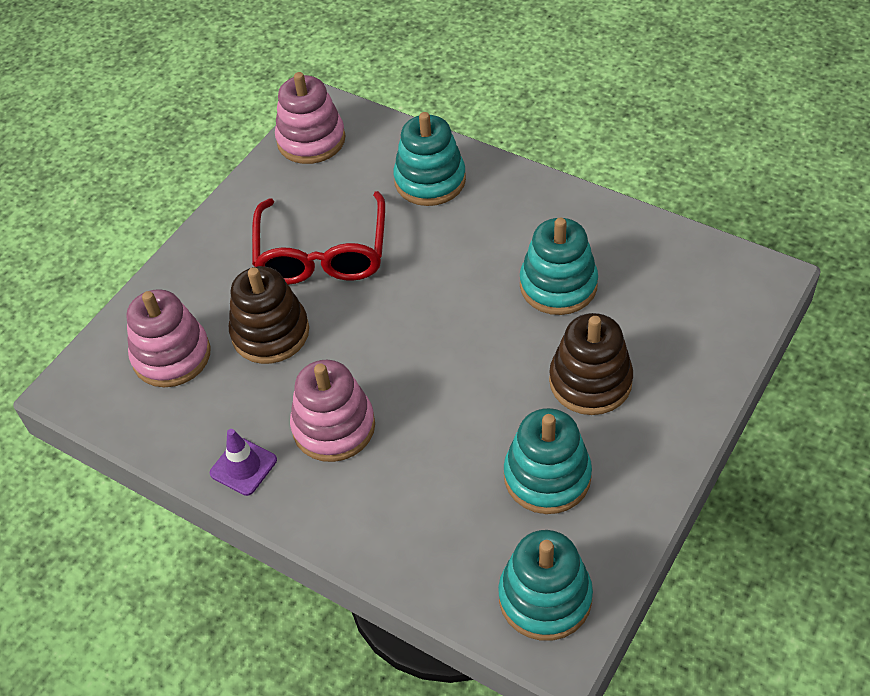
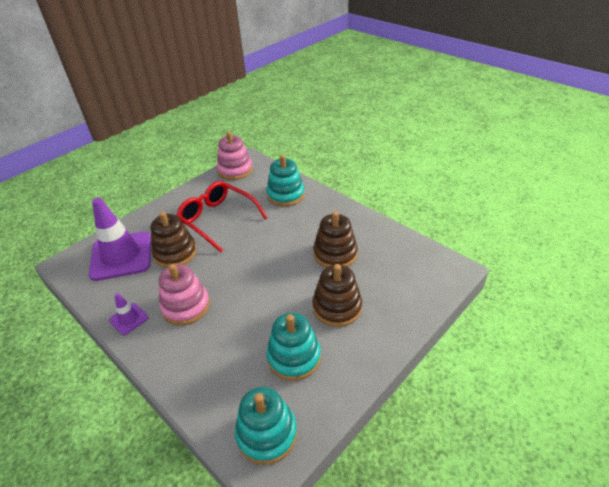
camera: 10 degrees right, 10 degrees down
pink stacking toy [126,289,211,387] -> purple traffic cone [89,197,151,281]
red glasses [252,191,385,285] -> red glasses turned 120 degrees clockwise [177,181,268,252]
turquoise stacking toy [520,218,598,315] -> brown stacking toy [313,211,358,268]

